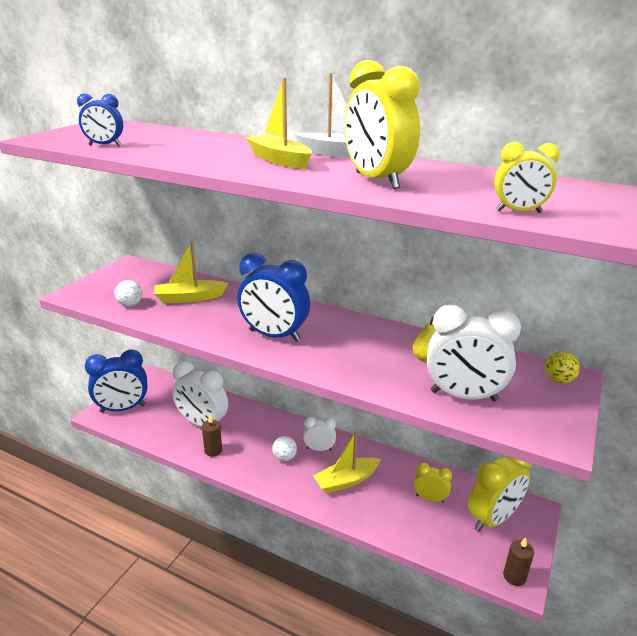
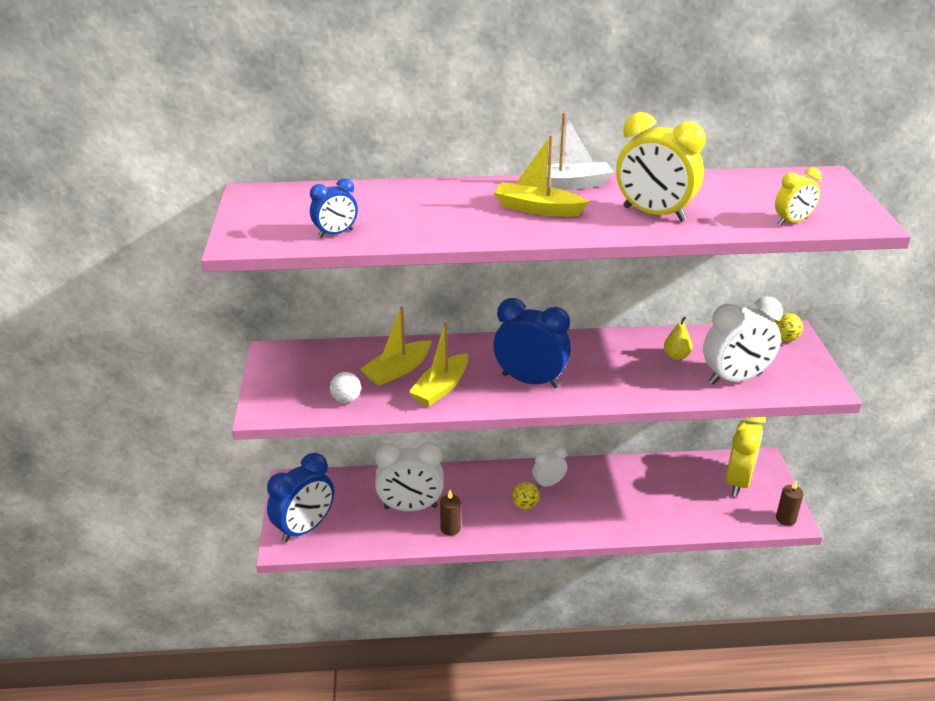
camera: 30 degrees left, 5 degrees up
blue clock [237,253,310,342] -> blue clock turned 150 degrees counterclockwise [493,298,571,388]
white ball [272,436,297,461] -> yellow ball [512,482,539,509]
yellow boat [313,431,381,493] -> yellow boat moved to [409,322,468,406]
yellow clock [414,462,452,503] -> none

